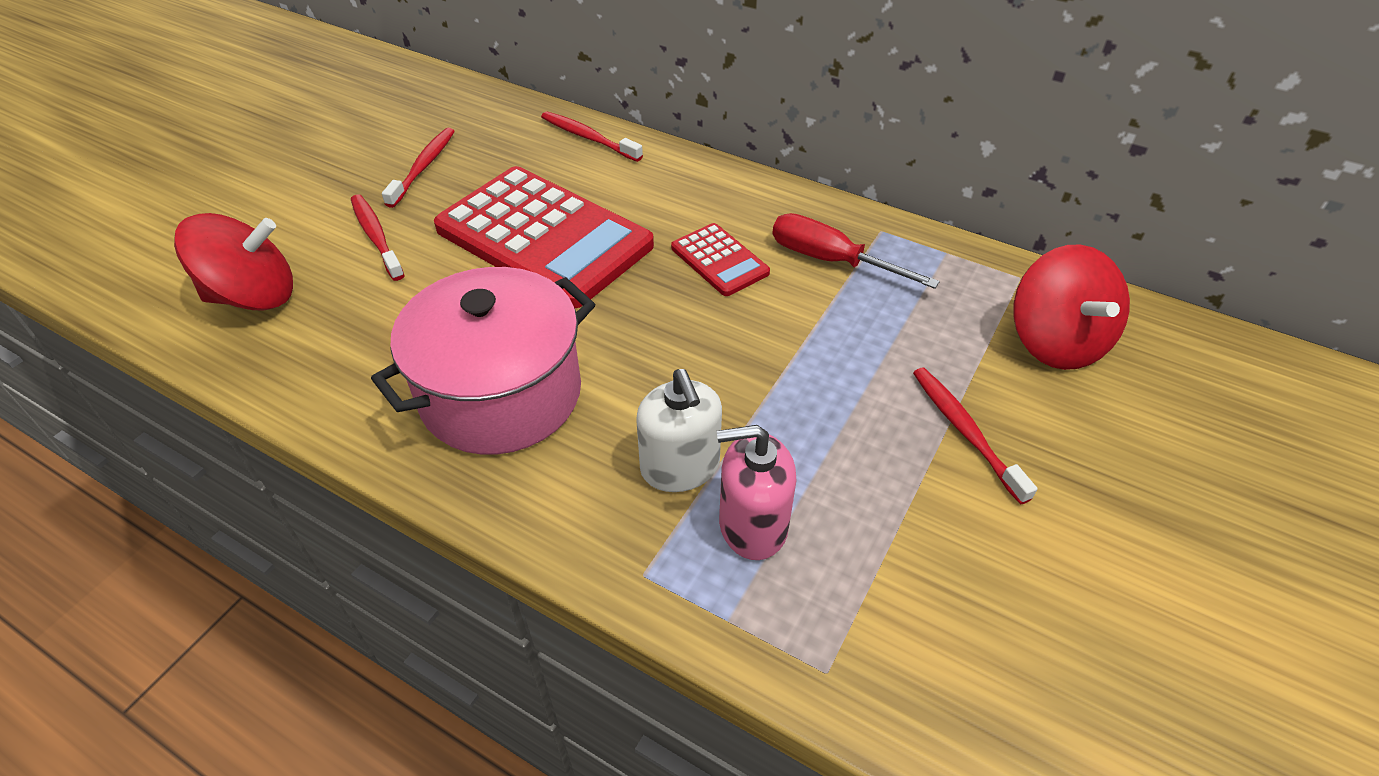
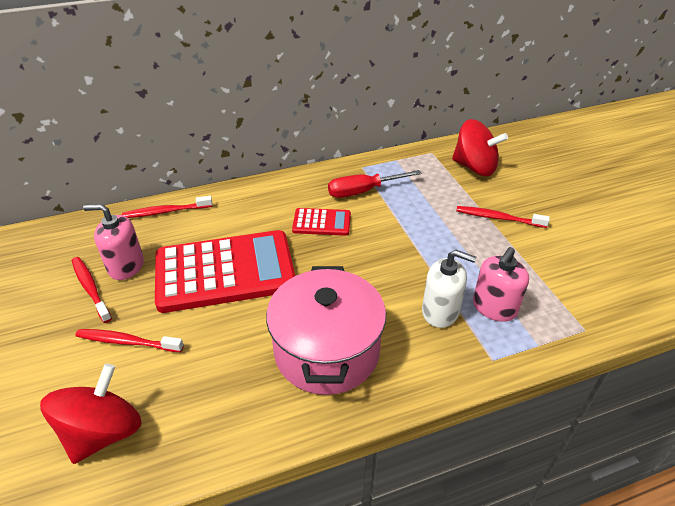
camera: 50 degrees left, 5 degrees down
none -> pink soap dispenser [83,204,144,280]

